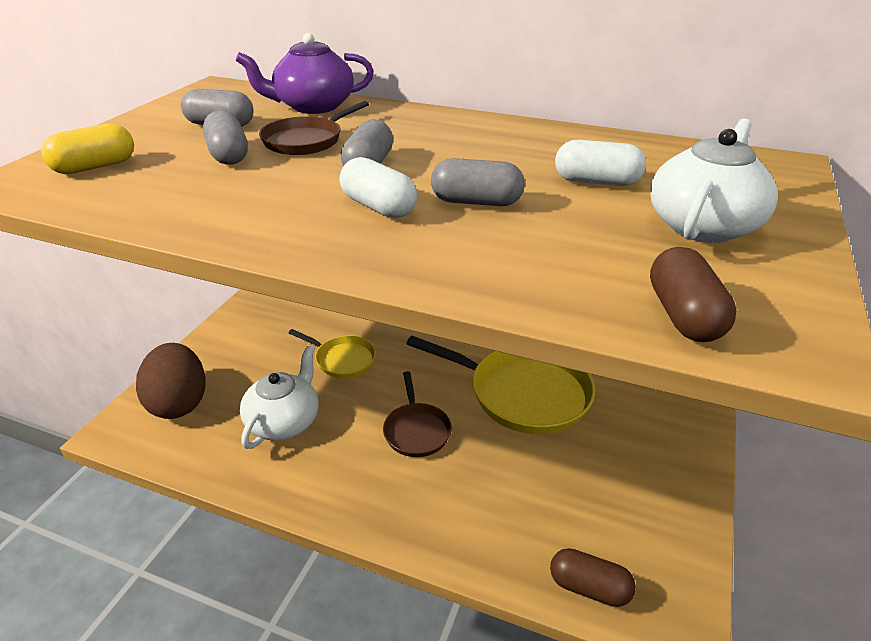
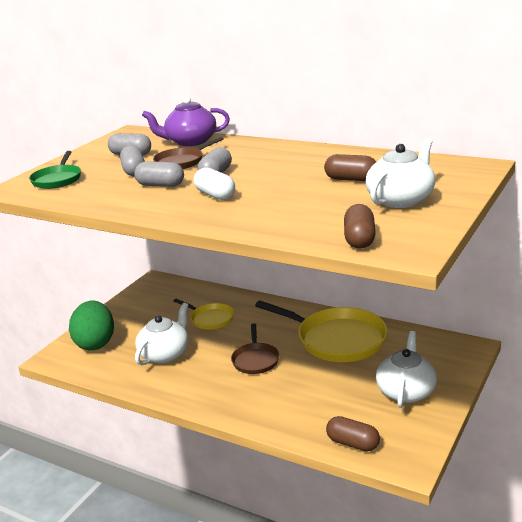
camera: 10 degrees right, 10 degrees down
yellow capsule [41,123,134,174] -> green pan [29,151,81,189]
brown egg [136,343,206,419] -> green egg [69,301,114,350]
grey capsule [431,158,525,206] -> grey capsule moved to [134,161,184,187]
white capsule [555,140,646,186] -> brown capsule [324,154,376,181]
none -> white teapot [376,331,437,408]

